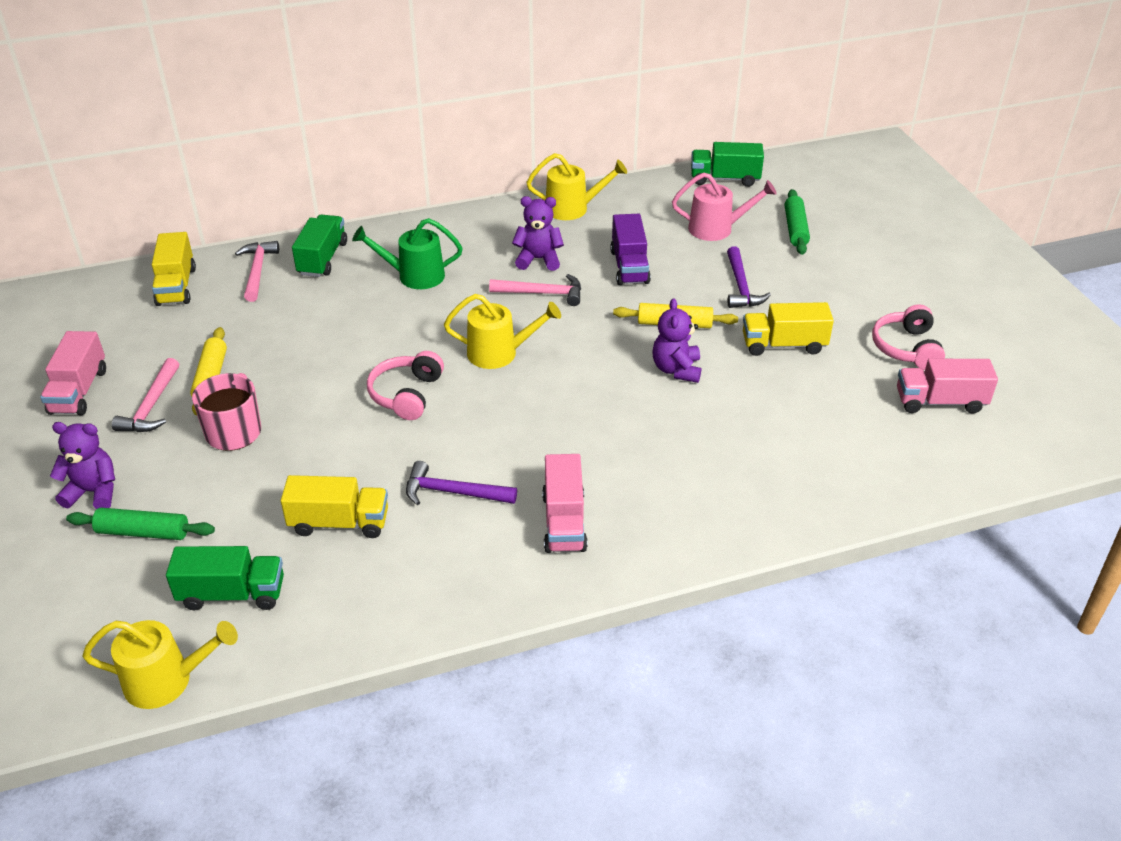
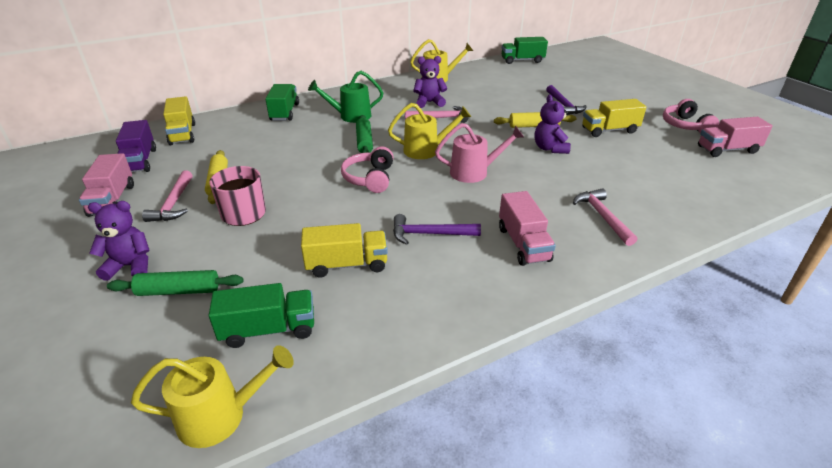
camera: 10 degrees left, 5 degrees down
pink hammer [235,241,279,302] -> pink hammer moved to [573,188,637,246]
purple truck [610,214,651,285] -> purple truck moved to [116,120,156,172]
pink watering can [672,173,777,241] -> pink watering can moved to [435,123,524,183]
green rolling pin [785,189,810,255] -> green rolling pin moved to [356,115,373,153]

